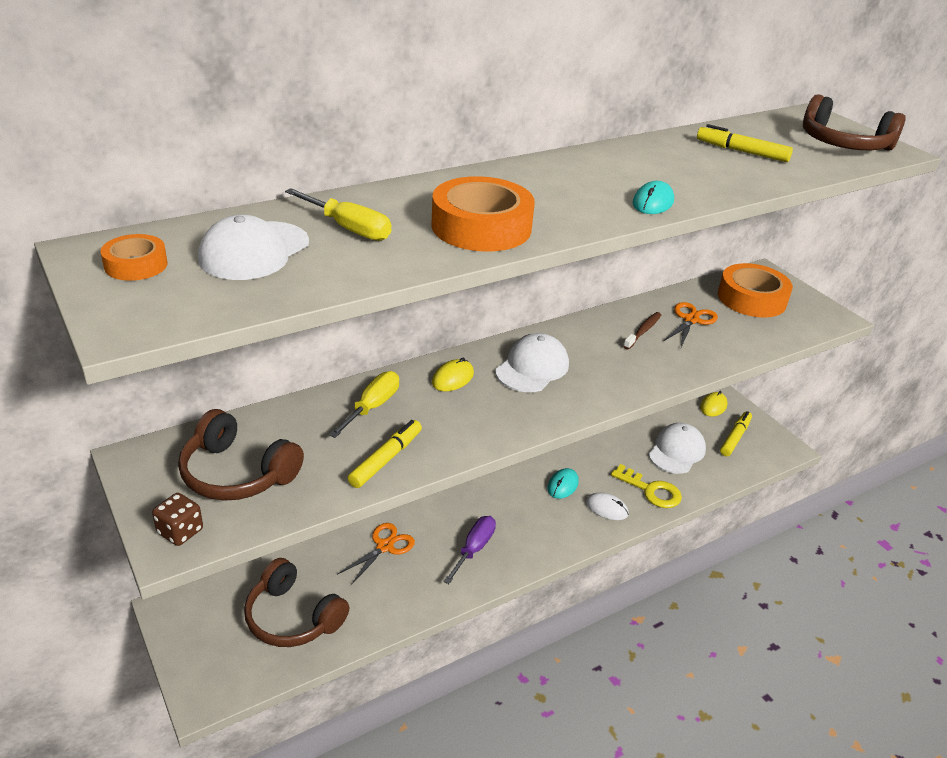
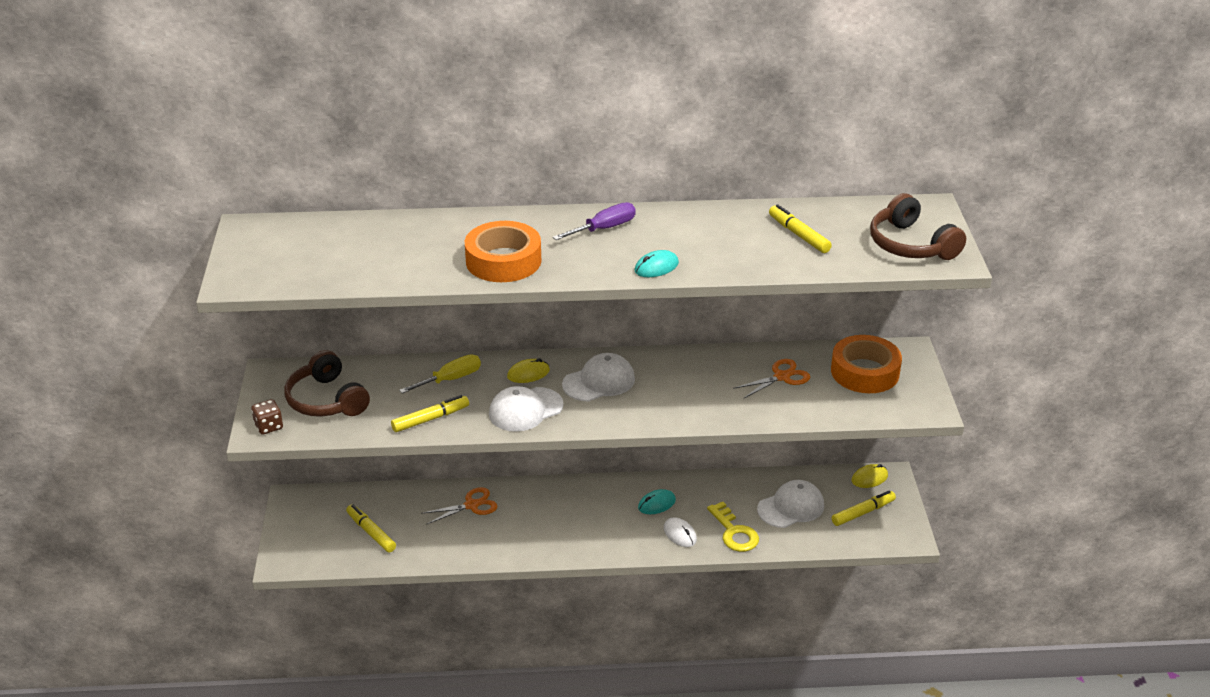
camera: 30 degrees right, 0 degrees up
orange tape [100,234,168,281] -> none
white cap [198,215,309,280] -> white cap moved to [489,386,564,432]
brown headphones [244,558,349,647] -> yellow marker [346,504,396,552]
yellow screwdriver [285,188,391,241] -> none
purple screwdriver [443,516,496,584] -> purple screwdriver moved to [553,202,636,240]
brown toothbrush [623,312,661,349] -> none

